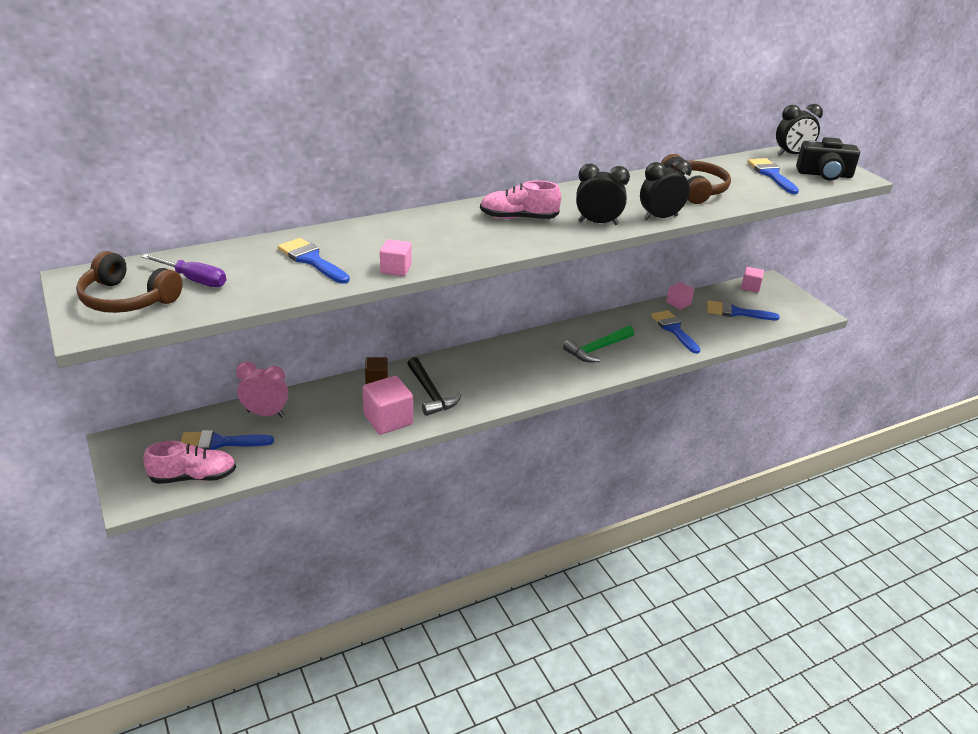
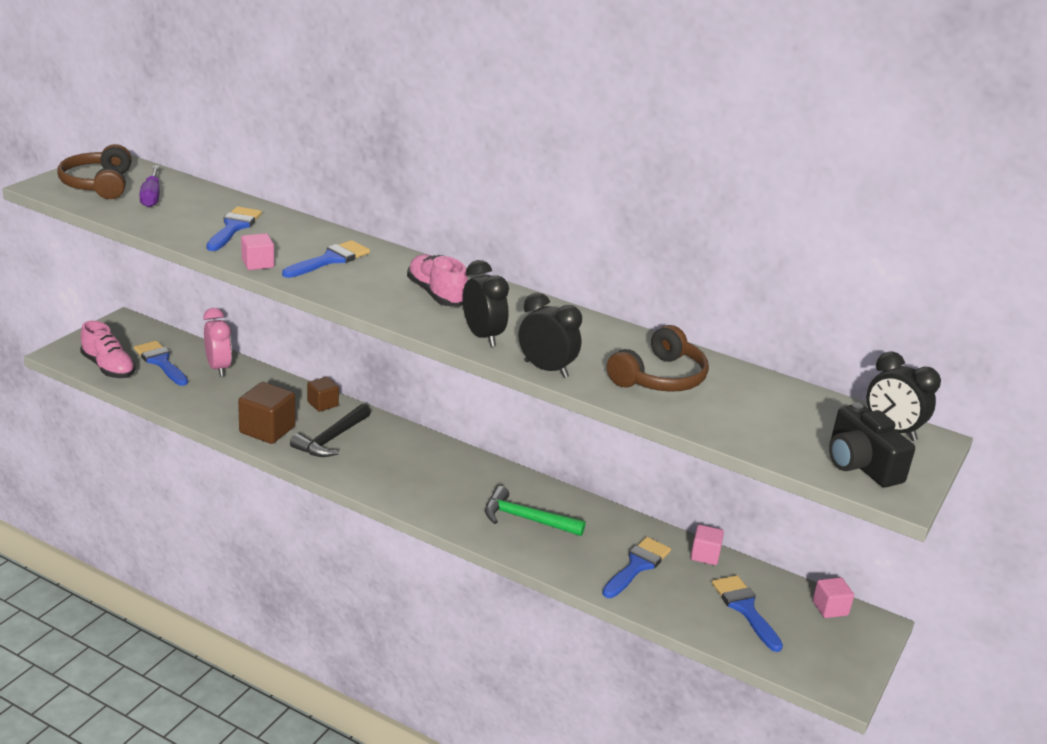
camera: 55 degrees right, 5 degrees down
pink cube [363,376,413,435] -> brown cube [238,382,295,444]
blue brush [748,158,799,194] -> blue brush moved to [282,240,370,278]

